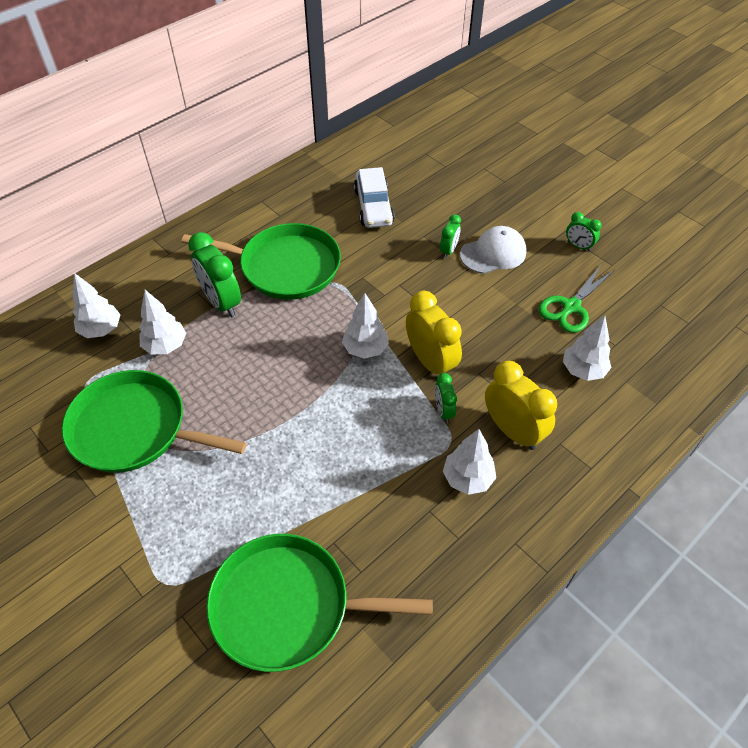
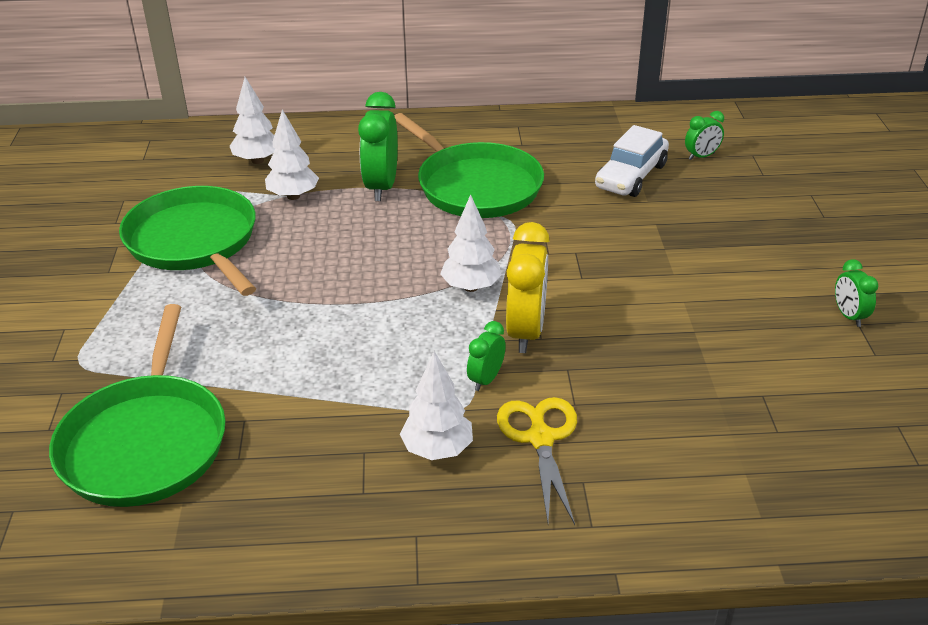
camera: 40 degrees right, 15 degrees down
green pan [206,534,433,672] -> green pan turned 135 degrees counterclockwise [49,304,226,507]
green clock [440,214,461,259] -> green clock moved to [685,111,724,160]
white cap [460,226,527,274] -> none
yellow clock [485,361,557,450] -> yellow scissors [497,397,577,525]
green scissors [538,265,613,333] -> none
white tree [563,315,612,381] -> none

